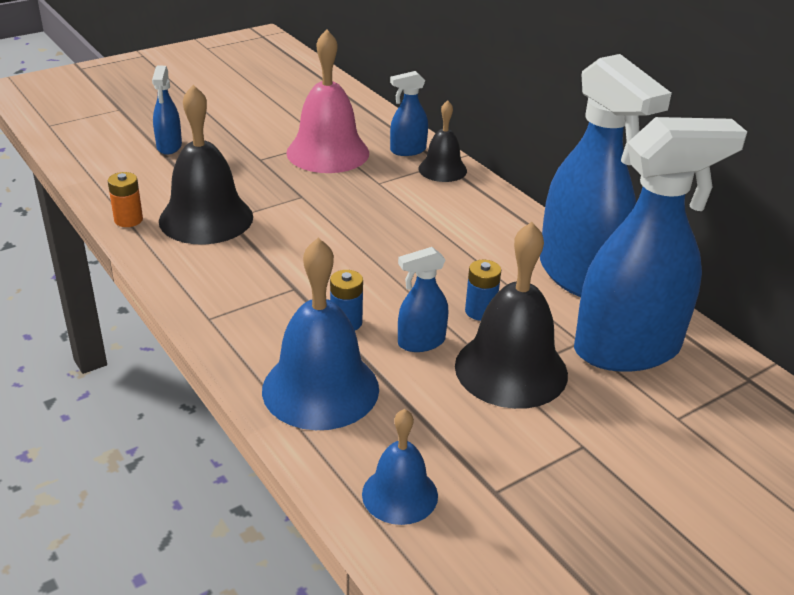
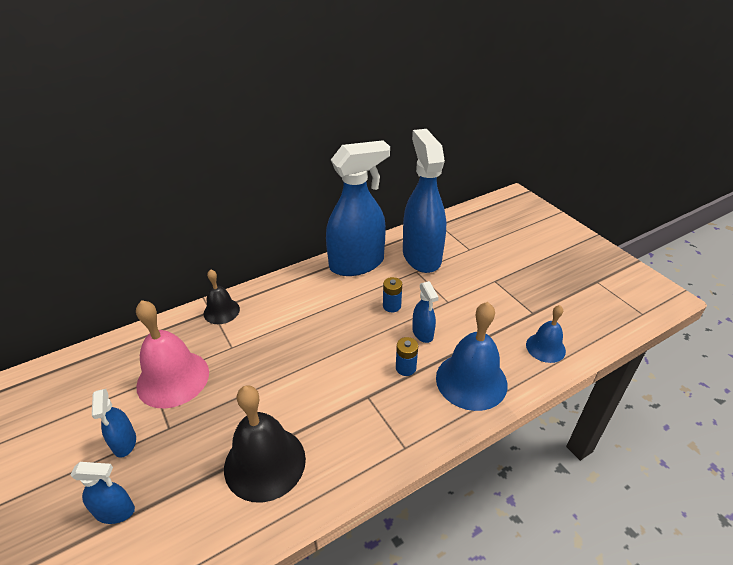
camera: 85 degrees left, 5 degrees up
orange battery [108,172,143,227] -> none
blue spray bottle [390,71,428,156] -> blue spray bottle moved to [92,389,136,458]
black bell [455,222,568,409] -> none

